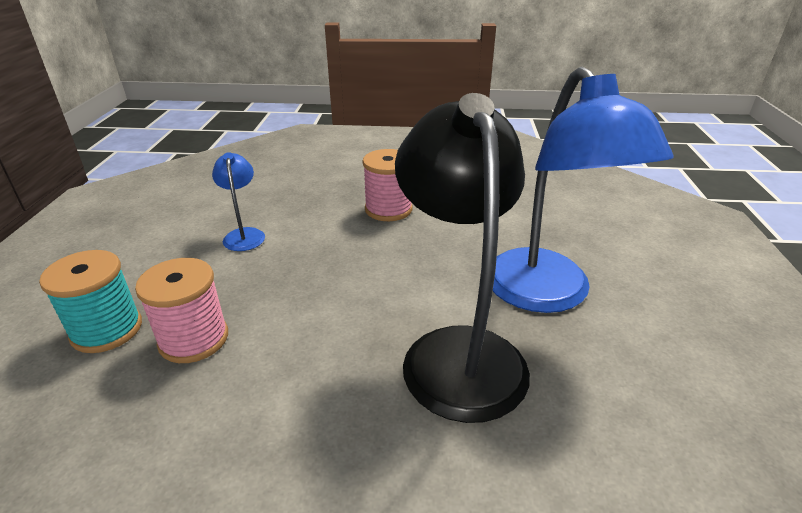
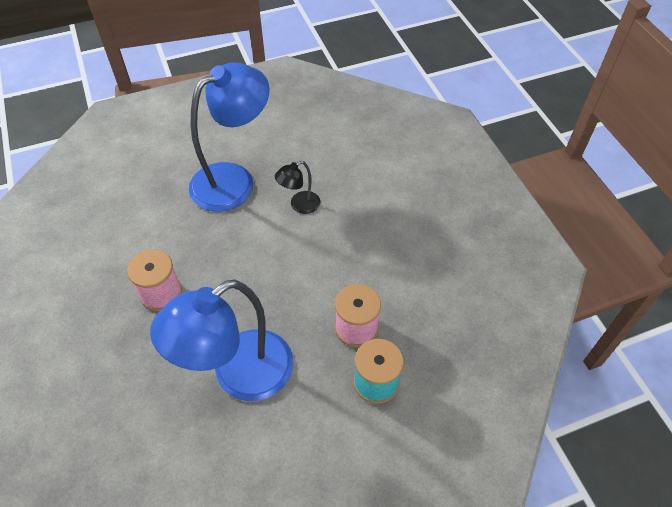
camera: 115 degrees left, 20 degrees up
blue lamp [212,152,265,251] -> blue lamp [150,279,293,401], size x2.20
black lamp [395,93,530,423] -> black lamp [275,161,320,214], size x0.45

